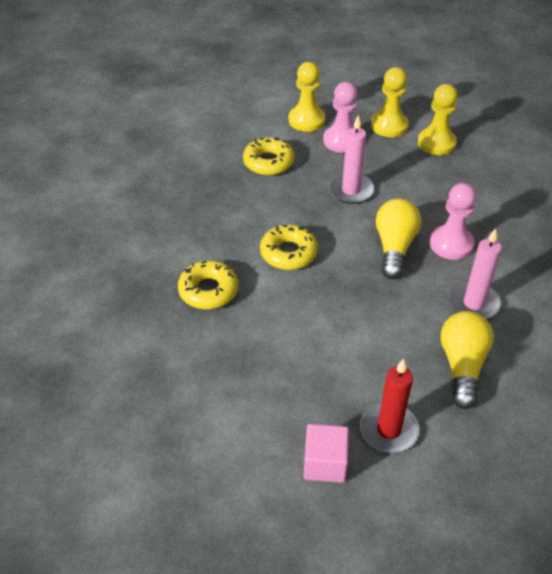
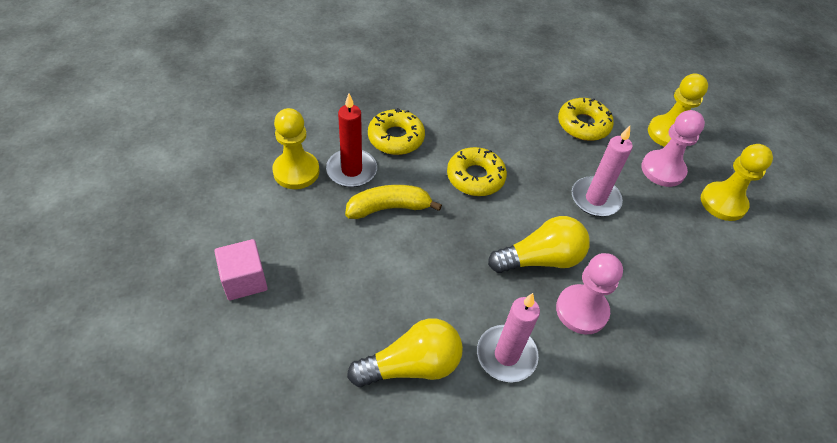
camera: 60 degrees right, 5 degrees up
red candle [360,358,420,453] -> red candle moved to [326,93,377,187]
yellow pawn [418,84,458,155] -> yellow pawn moved to [272,108,319,189]
none -> yellow banana [345,185,442,219]

